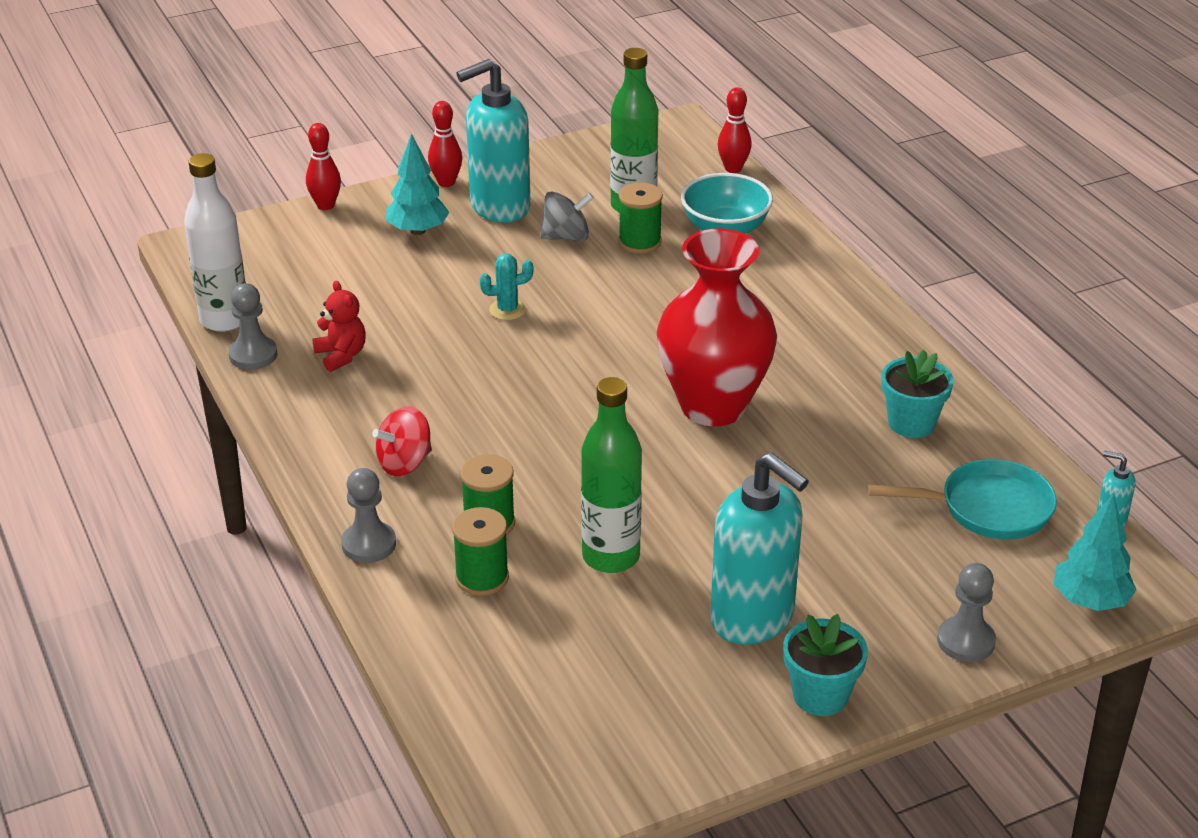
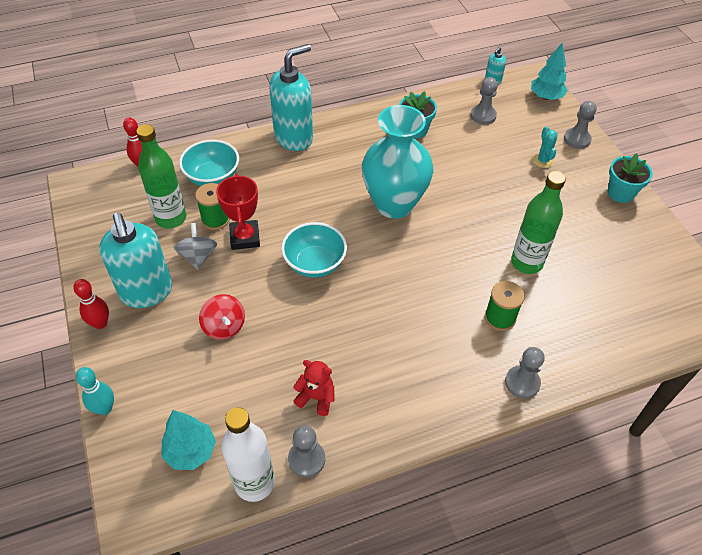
camera: 85 degrees left, 15 degrees up
red bowling pin [306,123,341,210] -> turquoise bowling pin [76,367,114,415]
red teddy bear [312,281,366,372] -> red teddy bear turned 45 degrees clockwise [293,360,335,416]
red spinning top [372,406,432,476] -> red spinning top moved to [199,294,245,340]
turquoise tree [386,133,449,235] -> turquoise tree moved to [161,410,216,470]
green spool [452,507,509,596] -> none
turquoise cactus [480,254,534,320] -> turquoise cactus moved to [533,126,558,168]
red vase [657,228,777,426] -> turquoise vase [362,105,434,219]
turquoise soap dispenser [710,453,809,645] -> turquoise soap dispenser moved to [269,44,313,151]
turquoise pan [868,459,1057,540] -> grey pawn [470,77,498,125]
none -> red trophy [216,174,260,250]
none -> turquoise bowl [281,222,347,278]

